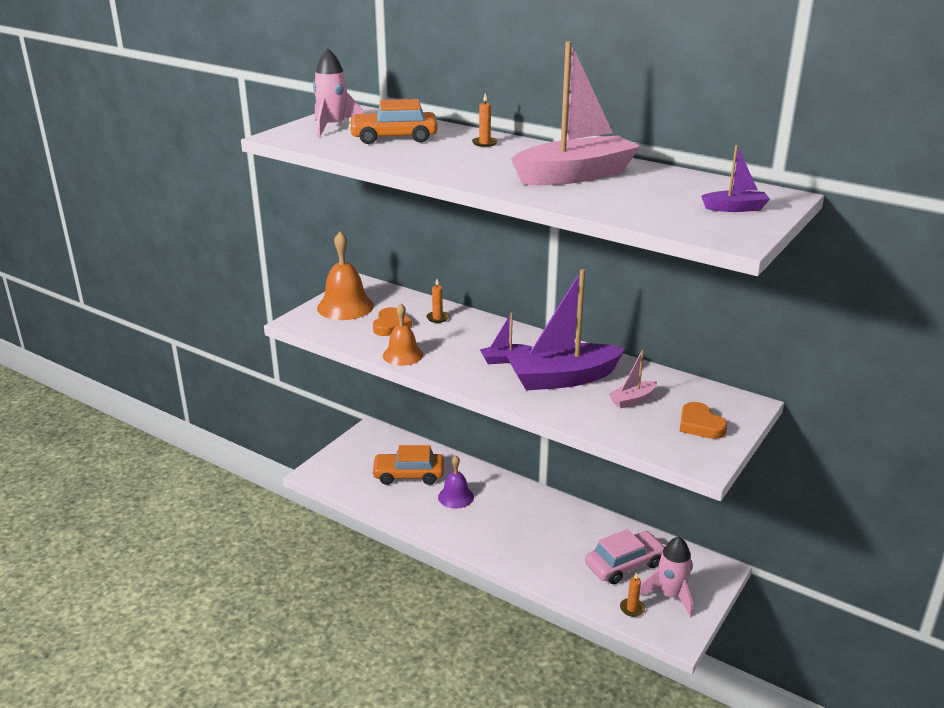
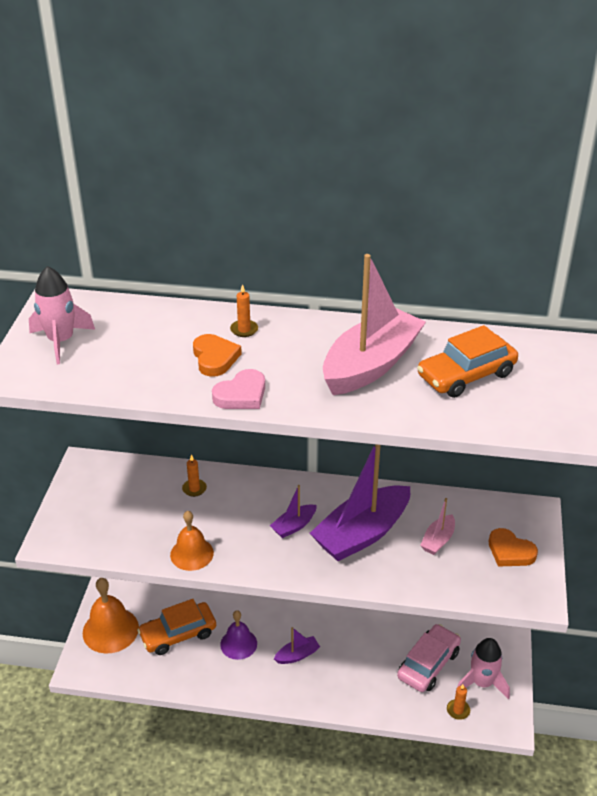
camera: 25 degrees left, 10 degrees up
orange bell [317,232,374,320] -> orange bell moved to [83,578,139,654]
orange car [349,99,438,144] -> orange car moved to [417,325,518,398]
orange heart [373,307,412,336] -> orange heart moved to [193,334,242,377]
purple boat [701,145,770,212] -> purple boat moved to [274,627,320,664]
none -> pink heart [212,369,265,409]

